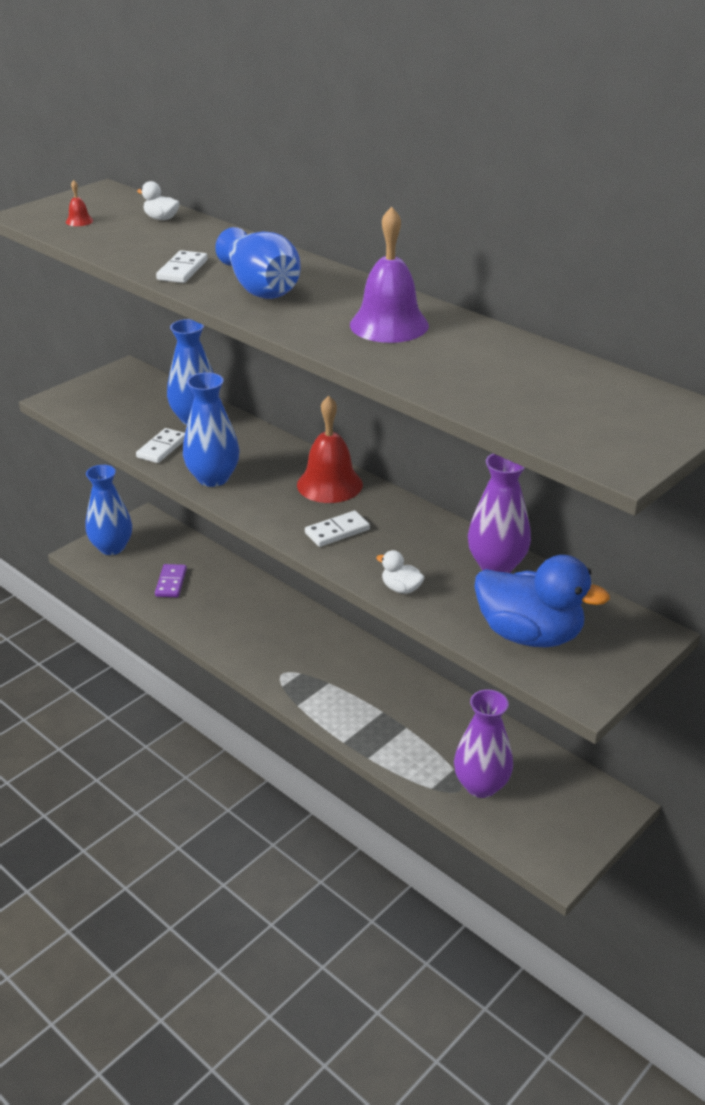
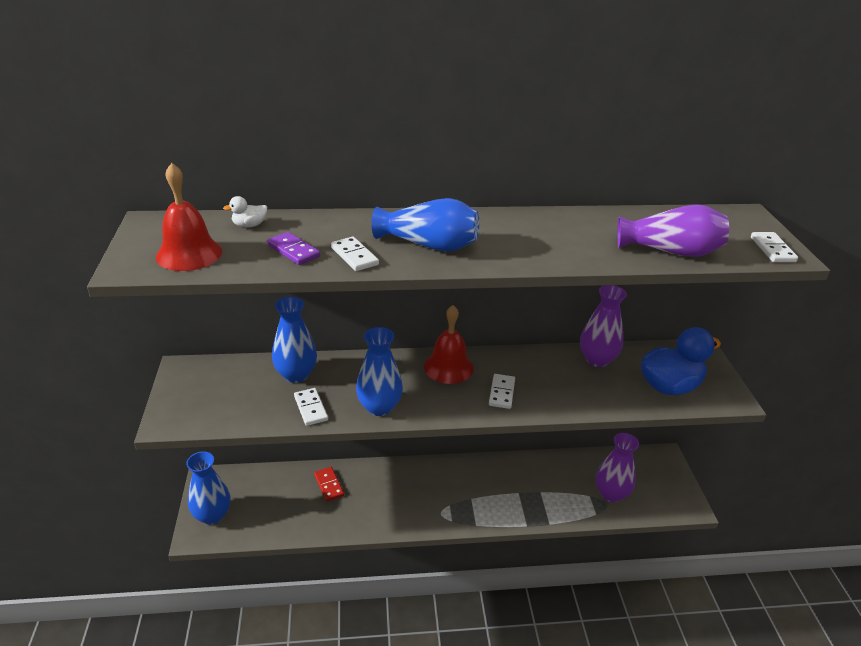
camera: 50 degrees left, 0 degrees up
red bell [66,180,93,226] -> red bell [156,163,222,271], size x2.42
purple domino [155,564,187,597] -> purple domino moved to [267,232,320,265]
purple bell [350,207,429,343] -> none
white duck [376,550,425,594] -> none
none -> red domino [314,467,344,502]
none -> purple vase [617,204,729,257]
none -> white domino [751,232,798,262]

